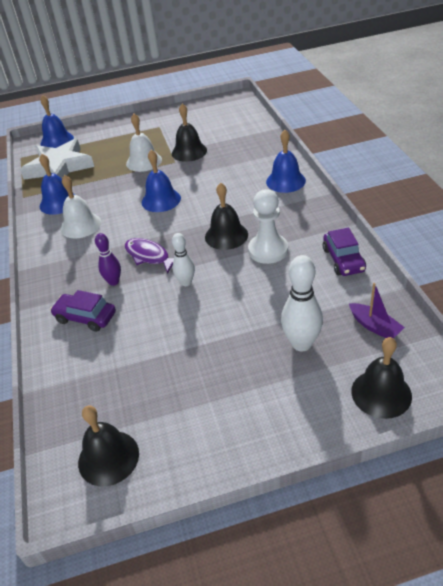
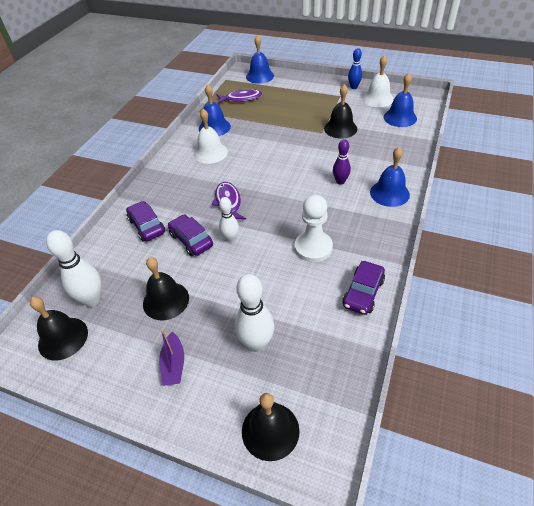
camera: 35 degrees right, 5 degrees up
white star [20,139,94,180] -> purple fish [216,89,263,104]
purple bowling pin [95,233,121,286] -> purple bowling pin moved to [333,139,351,185]
white bell [126,114,162,172] -> white bell moved to [362,55,394,107]
blue bell [142,150,181,212] -> blue bell moved to [384,73,417,127]
black bell [205,183,248,250] -> black bell moved to [143,257,189,320]
purple boat [349,283,405,338] -> purple boat moved to [159,330,184,386]
none -> white bowling pin [46,230,102,307]
none -> purple car [168,214,213,256]
none -> blue bowling pin [348,48,362,89]

